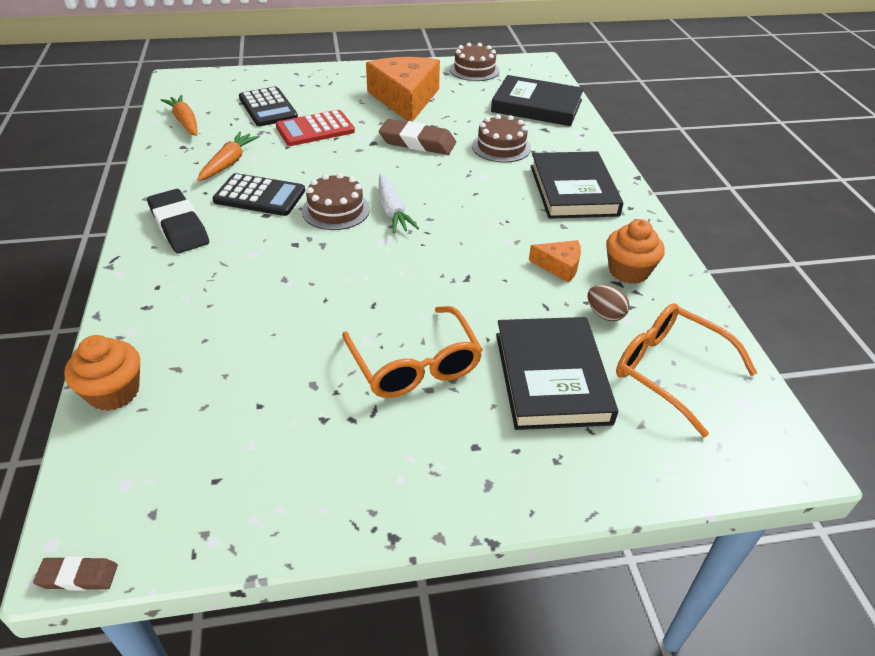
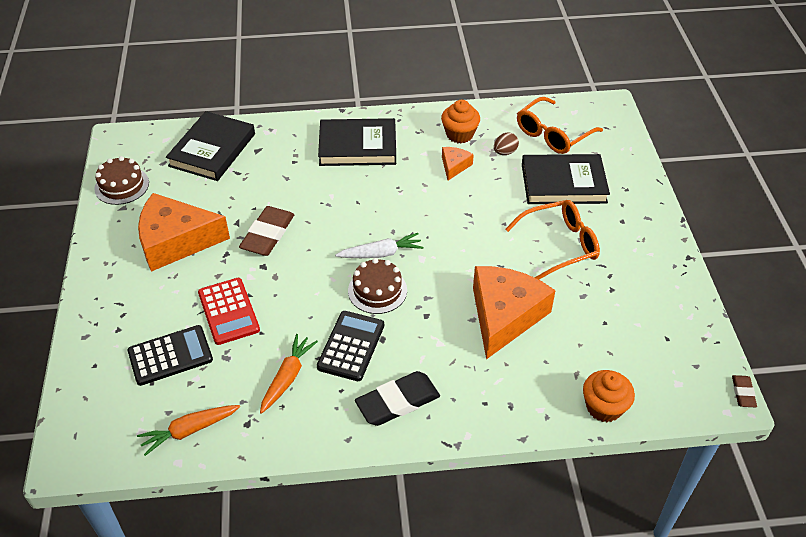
camera: 85 degrees left, 5 degrees up
orange carrot [197,132,260,181] -> orange carrot turned 90 degrees clockwise [260,334,318,414]
brown cake [472,114,531,163] -> none
none -> orange cheese [473,266,556,359]

